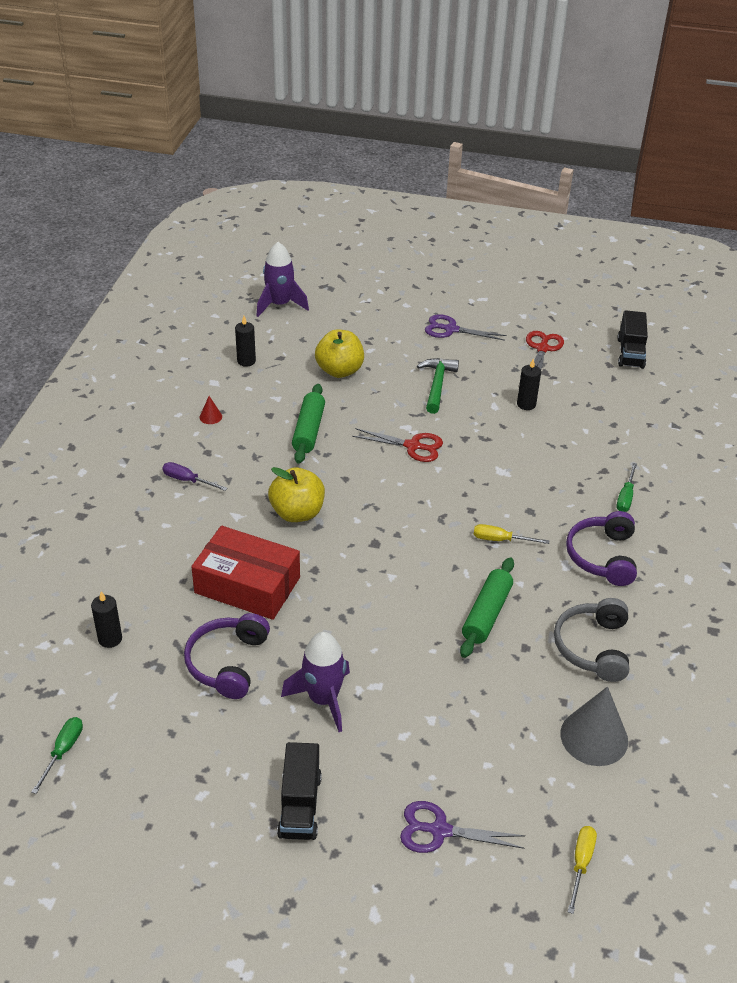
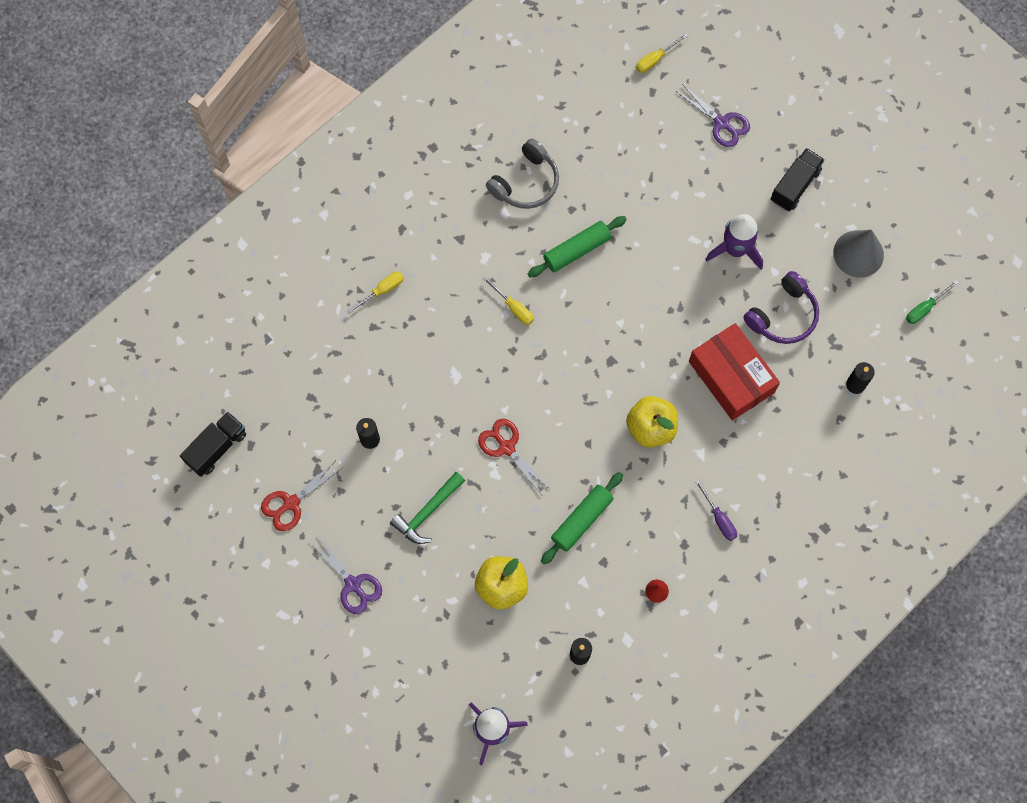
camera: 145 degrees left, 30 degrees up
grey cone [560,686,628,766] -> grey cone moved to [833,230,884,277]
purple headphones [566,511,637,586] -> none
green screwdriver [617,463,637,512] -> yellow screwdriver [347,272,403,314]

